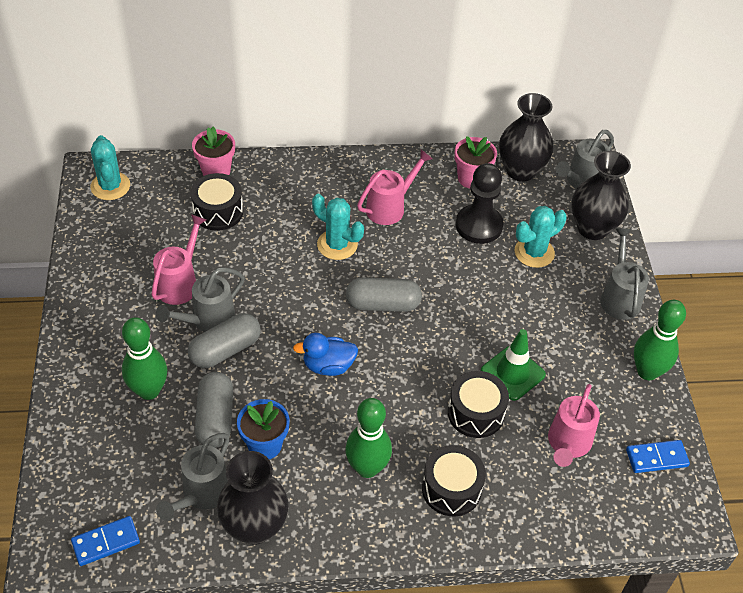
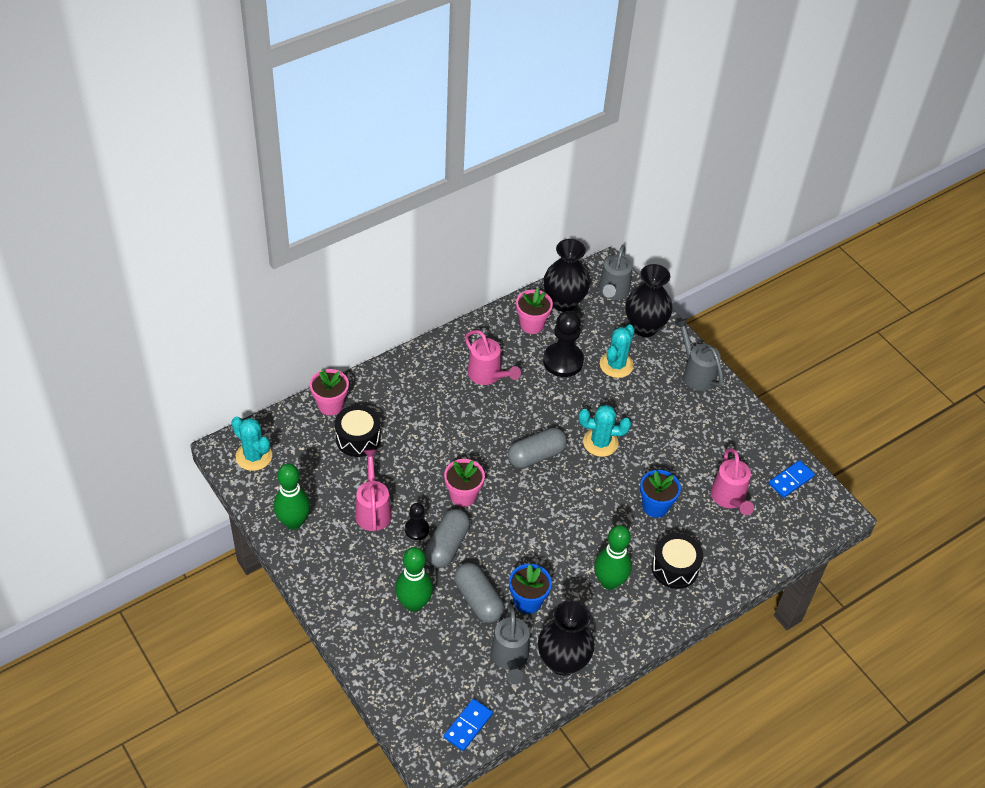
camera: 30 degrees left, 0 degrees up
grey watering can [156,267,245,332] -> black pawn [405,503,429,540]
blue duck [293,333,358,376] -> none
turquoise cactus [312,194,364,260] -> turquoise cactus moved to [579,405,631,457]
pink watering can [357,150,433,225] -> pink watering can turned 120 degrees clockwise [465,330,521,385]
black drum [448,371,509,438] -> blue flower pot [640,470,681,518]
green traffic cone [481,329,546,401] -> none
green bowling pin [634,300,686,380] -> green bowling pin moved to [274,464,310,530]
none -> pink flower pot [444,459,485,507]

